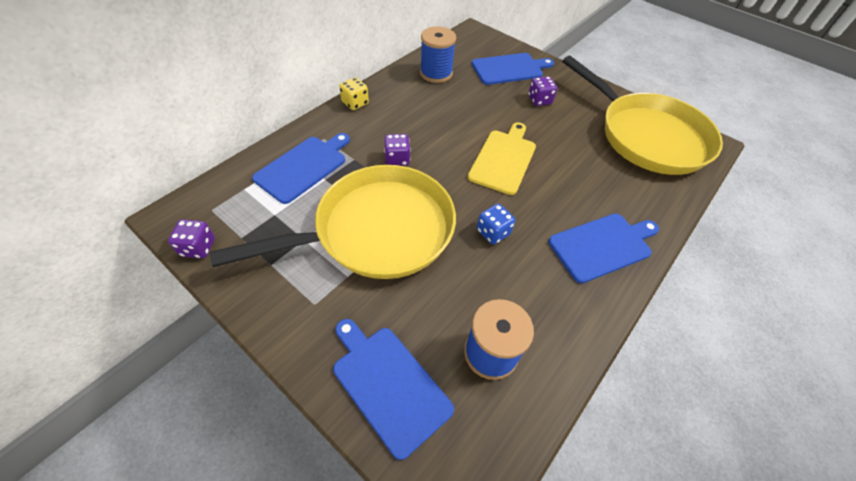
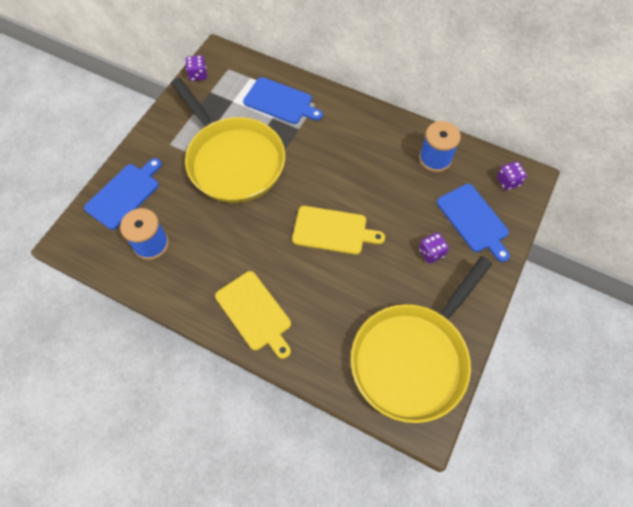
camera: 80 degrees right, 10 degrees up
yellow dice [339,77,369,110] -> none
purple dice [384,134,411,166] -> purple dice moved to [497,161,527,190]
blue dice [477,204,515,245] -> none
blue cutting board [548,214,659,283] -> yellow cutting board [215,271,291,359]

